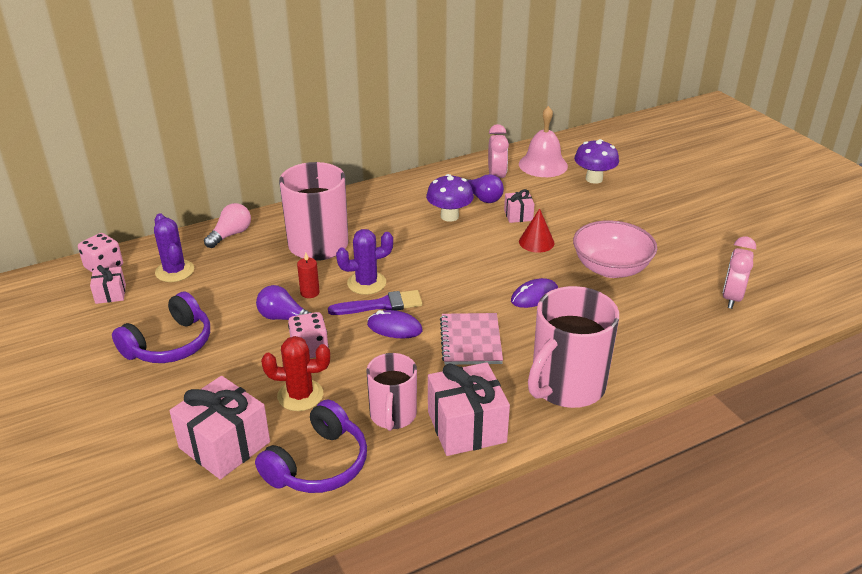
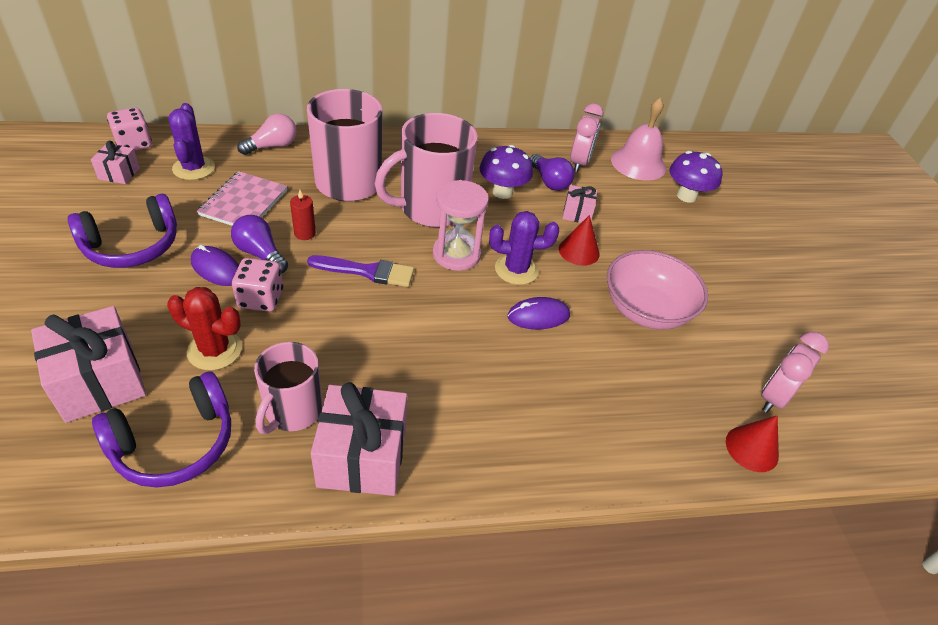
camera: 15 degrees right, 10 degrees up
purple cactus [336,229,393,295] -> purple cactus moved to [489,211,559,285]
purple mouse [367,310,423,338] -> purple mouse moved to [191,245,239,286]
pink notebook [440,313,503,365] -> pink notebook moved to [197,171,287,226]
pink mug [528,286,619,408] -> pink mug moved to [375,113,478,227]
none -> pink hourglass [433,180,489,271]
none -> red cone [726,416,779,472]

